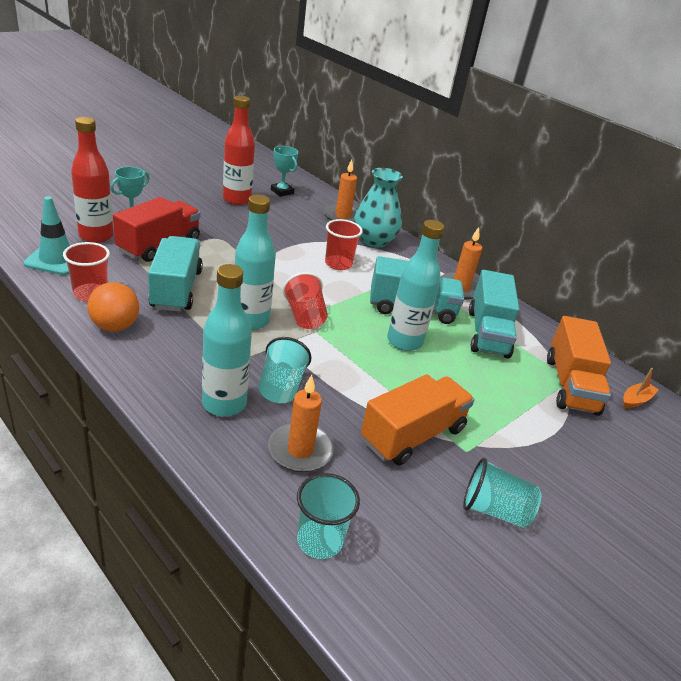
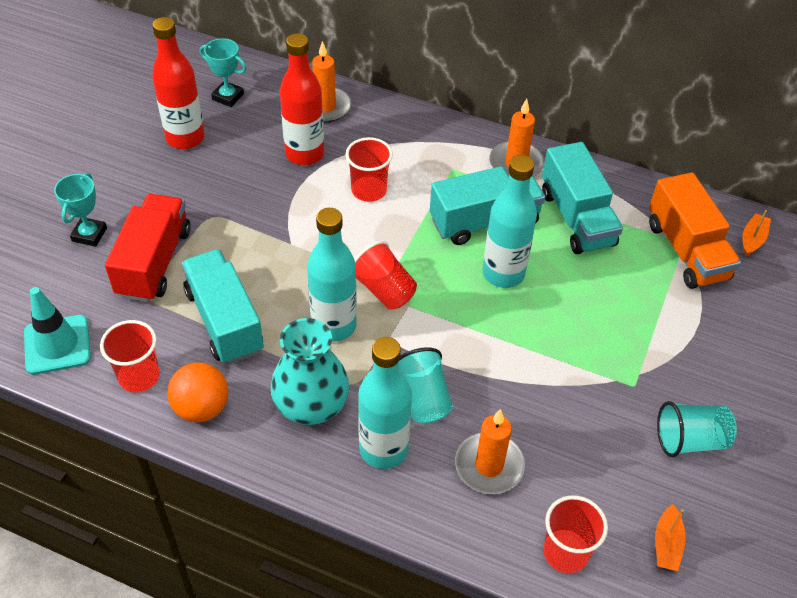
camera: 20 degrees left, 15 degrees up
red bottle [71,117,114,243] -> red bottle moved to [280,33,324,165]
turquoise cup [297,473,360,559] -> red cup [543,495,608,573]
turquoise vase [354,168,403,248] -> turquoise vase moved to [271,318,349,425]
orange truck [361,374,475,465] -> none
none -> orange boat [655,504,686,571]

